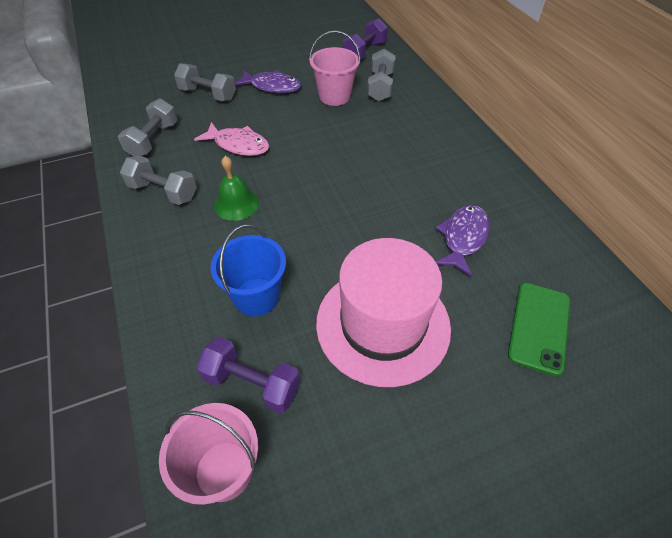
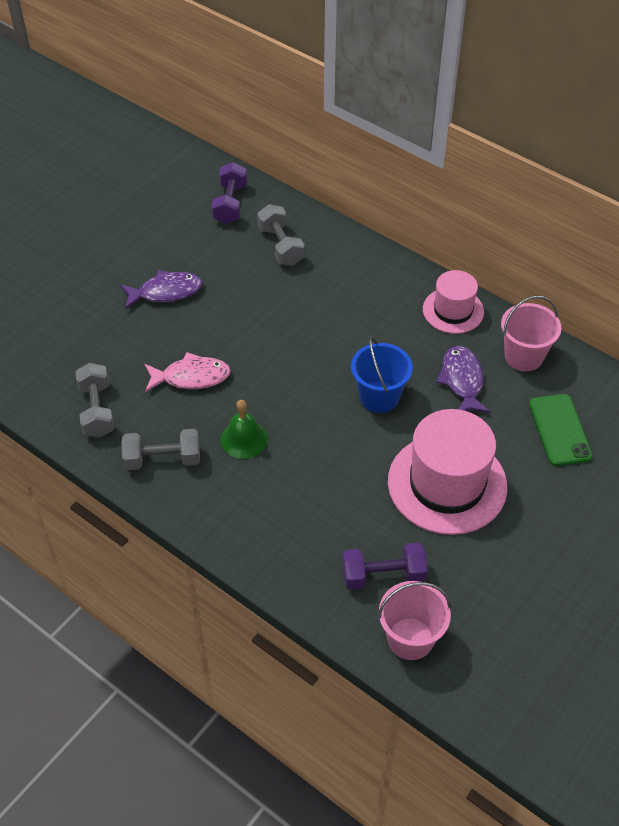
camera: 30 degrees left, 0 degrees up
grey dumbbell [174,63,236,101] -> none
blue bucket [211,224,286,316] -> blue bucket moved to [351,336,413,413]
pink bucket [309,30,360,106] -> pink bucket moved to [501,295,561,372]
none -> pink hat [423,270,484,334]

